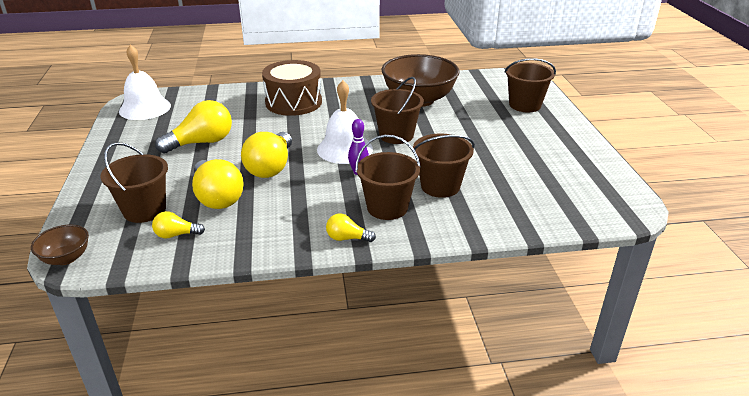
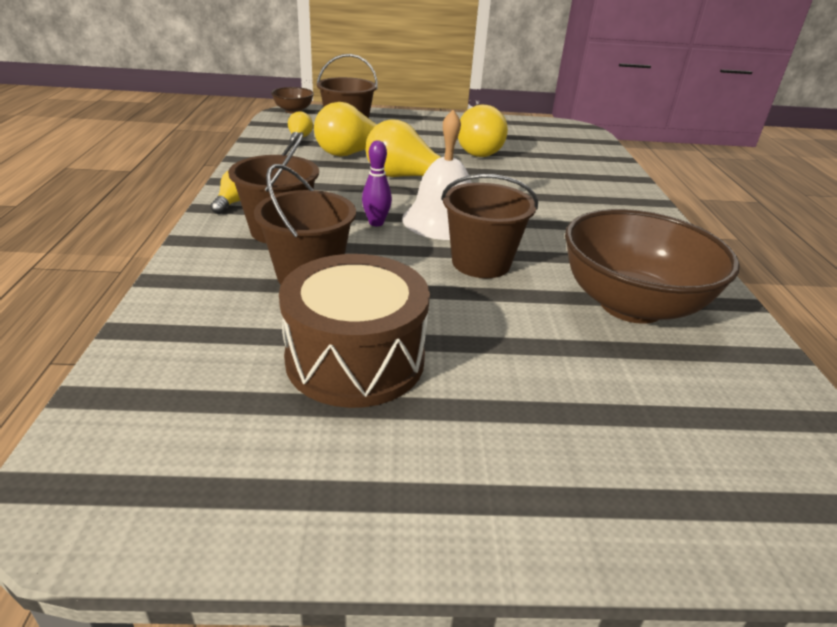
camera: 95 degrees right, 0 degrees up
white bell [119,45,171,120] -> none
brown drum [262,60,322,116] -> brown drum moved to [279,254,430,408]
brown bucket [505,58,556,112] -> none

